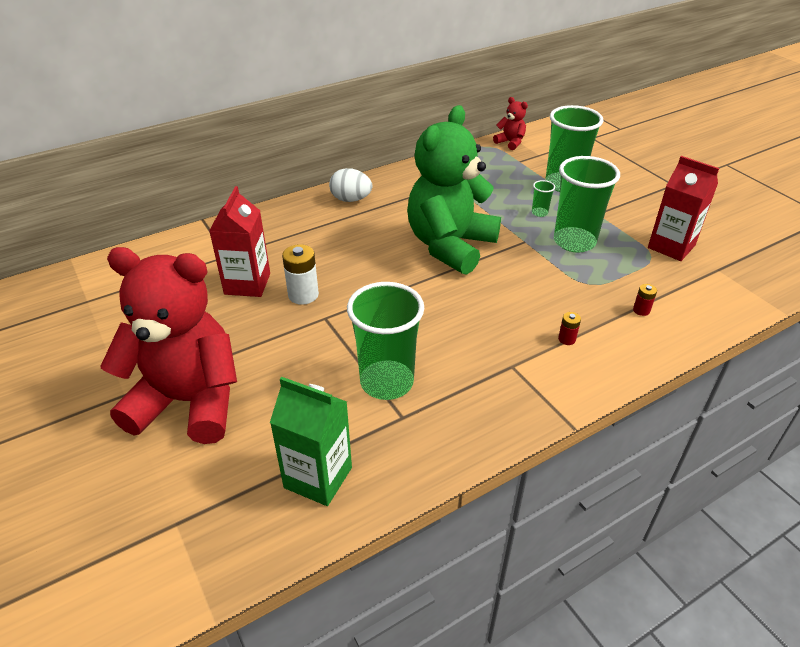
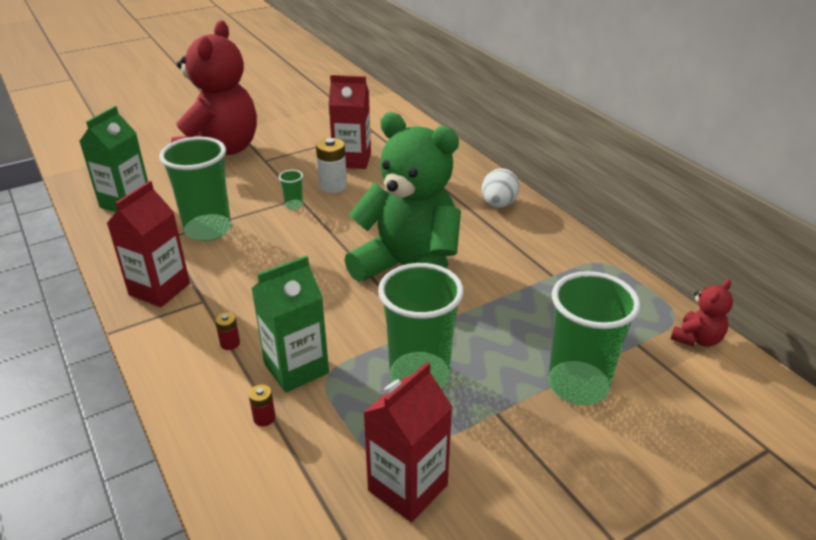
camera: 90 degrees right, 5 degrees down
green cup [532,180,555,217] -> green cup moved to [279,170,303,210]
none -> red carton [106,181,190,307]
none -> green carton [251,255,329,393]

